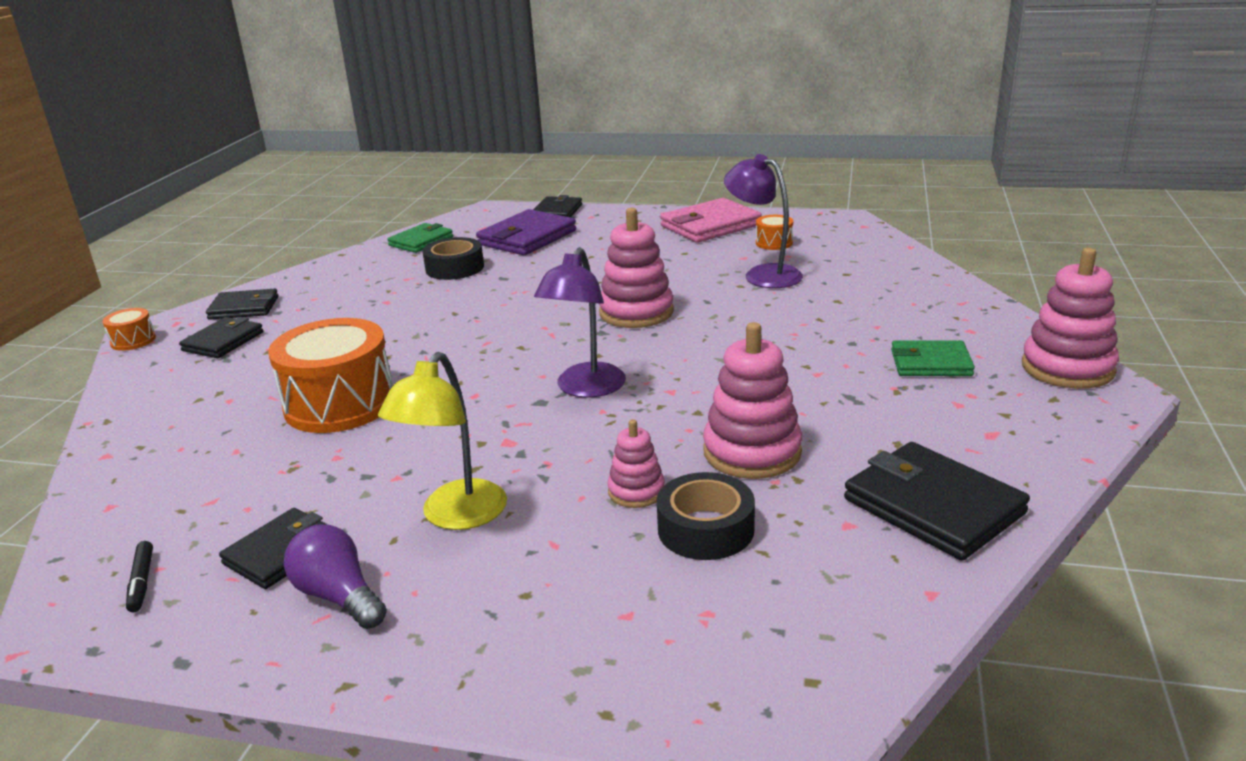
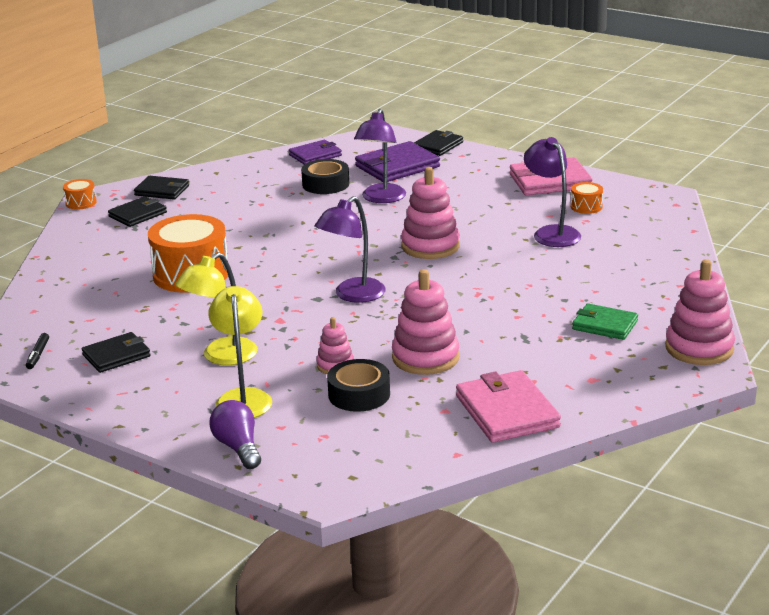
camera: 20 degrees right, 0 degrees up
purple light bulb [284,525,387,629] -> purple light bulb moved to [210,400,261,469]
green wallet [387,223,453,253] -> purple wallet [289,140,342,165]
black wallet [844,442,1030,560] -> pink wallet [456,370,561,443]
none -> yellow lamp [208,286,272,418]
none -> purple lamp [354,109,406,203]

